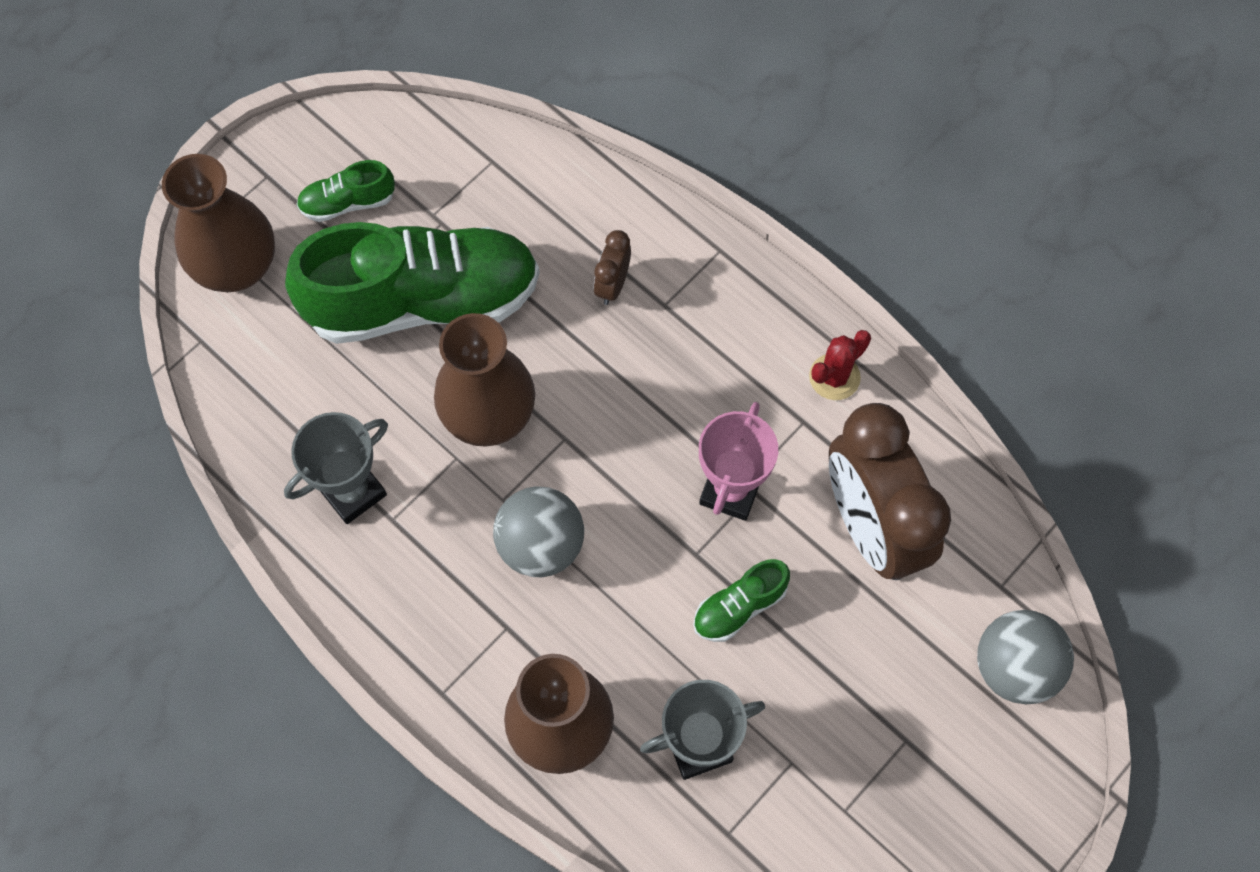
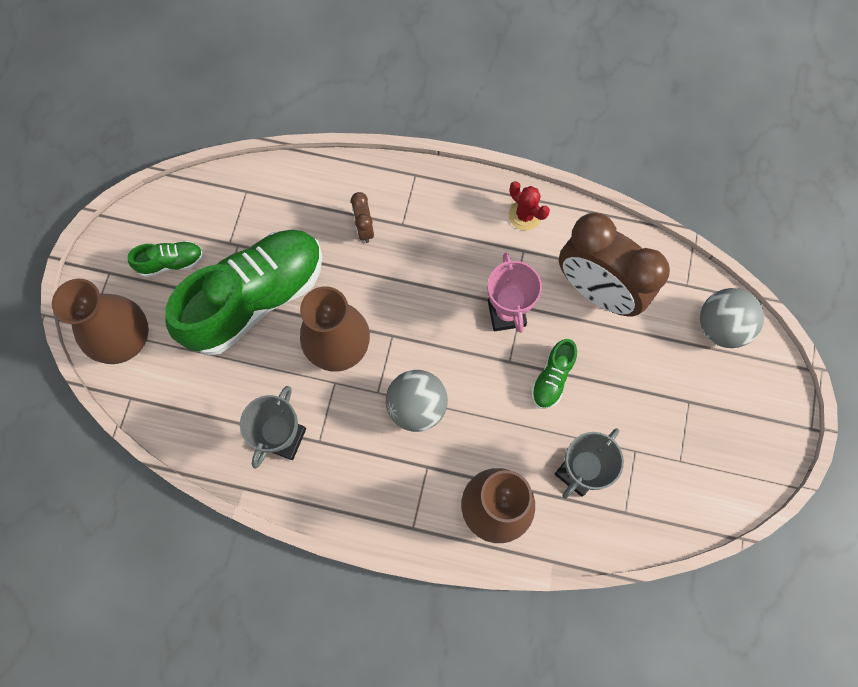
camera: 30 degrees left, 5 degrees up
green shoe [297,160,395,222] -> green shoe turned 150 degrees counterclockwise [128,241,203,277]
red cactus [809,330,871,400] -> red cactus turned 60 degrees counterclockwise [508,181,550,230]

